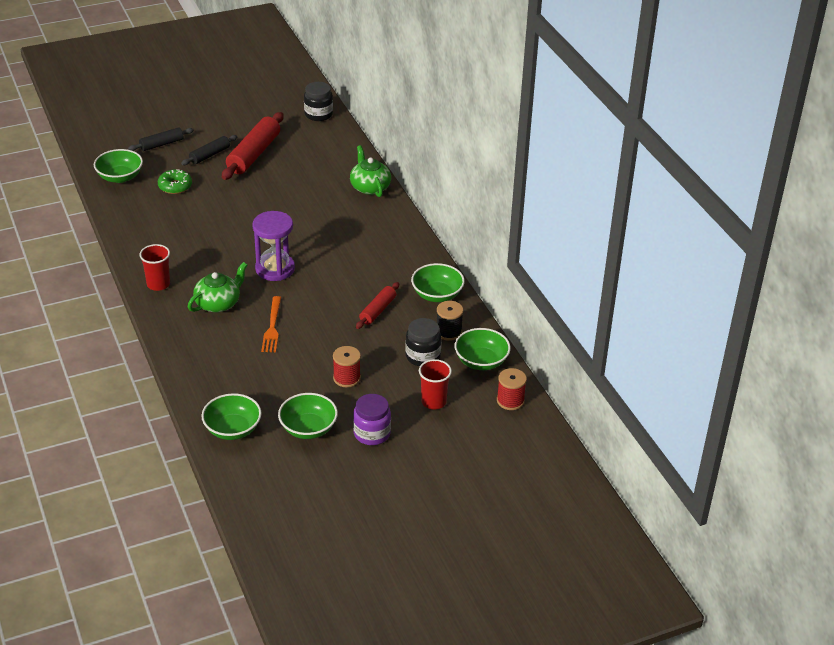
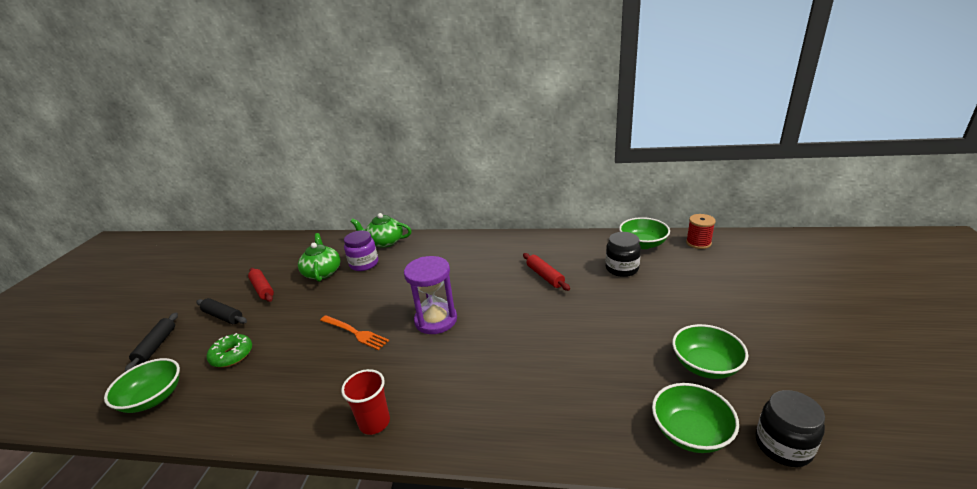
camera: 55 degrees left, 10 degrees down
black rolling pin [181,135,237,165] -> black rolling pin turned 45 degrees counterclockwise [196,298,247,324]
green teapot [188,262,247,312] -> green teapot moved to [298,233,341,282]
red rolling pin [222,112,283,180] -> red rolling pin [248,268,274,302], size x0.56
orange fork [261,296,281,352] -> orange fork moved to [320,315,389,350]
black jar [304,82,333,121] -> black jar moved to [756,390,825,467]
red spool [333,346,361,387] -> none
purple jar [353,394,391,445] -> purple jar moved to [344,230,378,271]
green bowl [411,263,465,302] -> none
red cup [419,359,452,410] -> none
black spool [437,301,463,341] -> none

